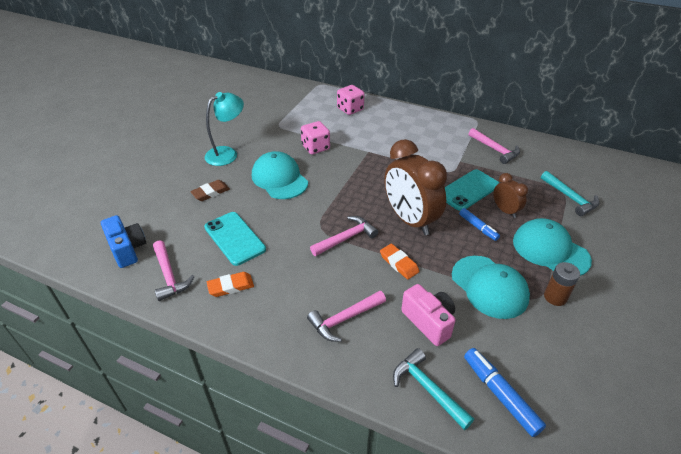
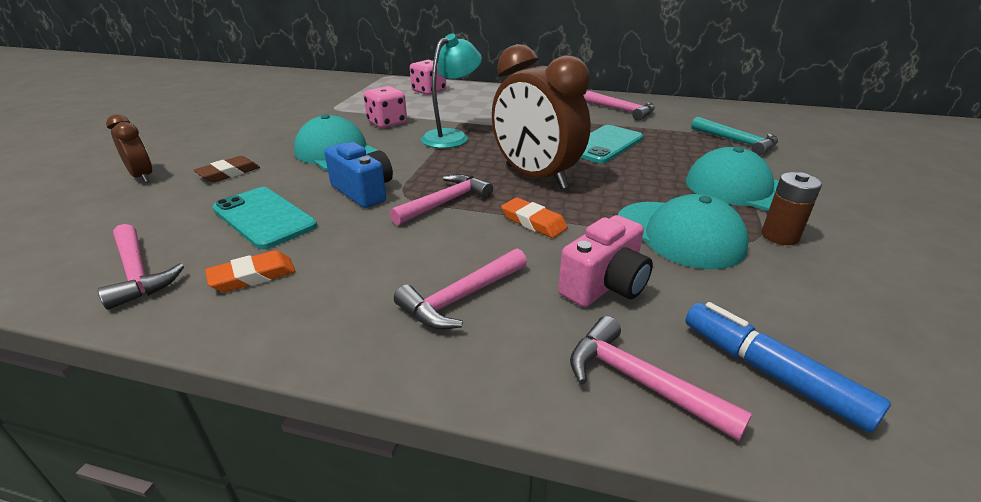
camera: 10 degrees left, 10 degrees down
blue camera [101,215,146,268] -> blue camera moved to [324,142,393,208]
turquoise lamp [204,92,244,166] -> turquoise lamp moved to [421,34,482,148]
turquoise hammer [393,348,474,430] -> pink hammer [570,316,753,441]
pink camera [401,284,456,346] -> pink camera turned 90 degrees clockwise [558,215,653,307]
blue marker [459,208,500,241] -> none
brown clock [493,173,528,218] -> brown clock moved to [106,114,152,183]

